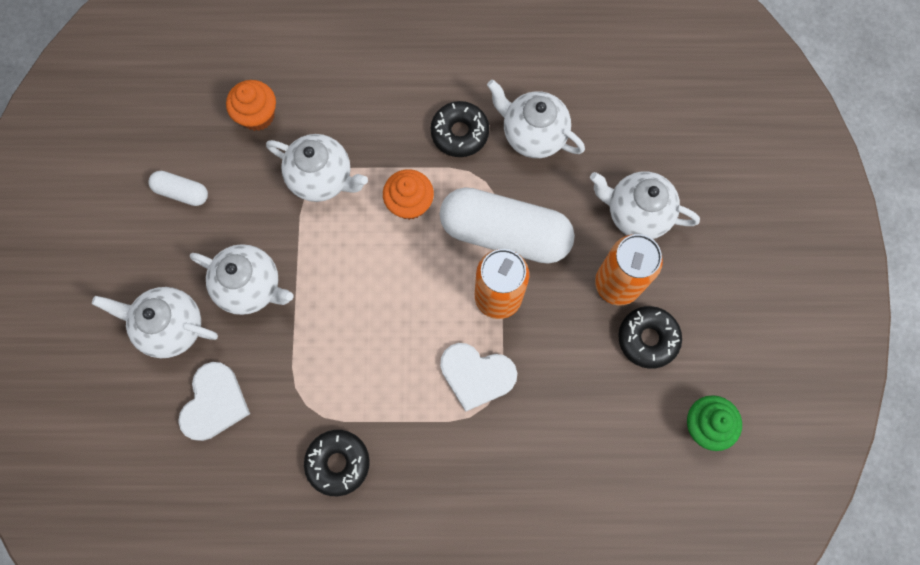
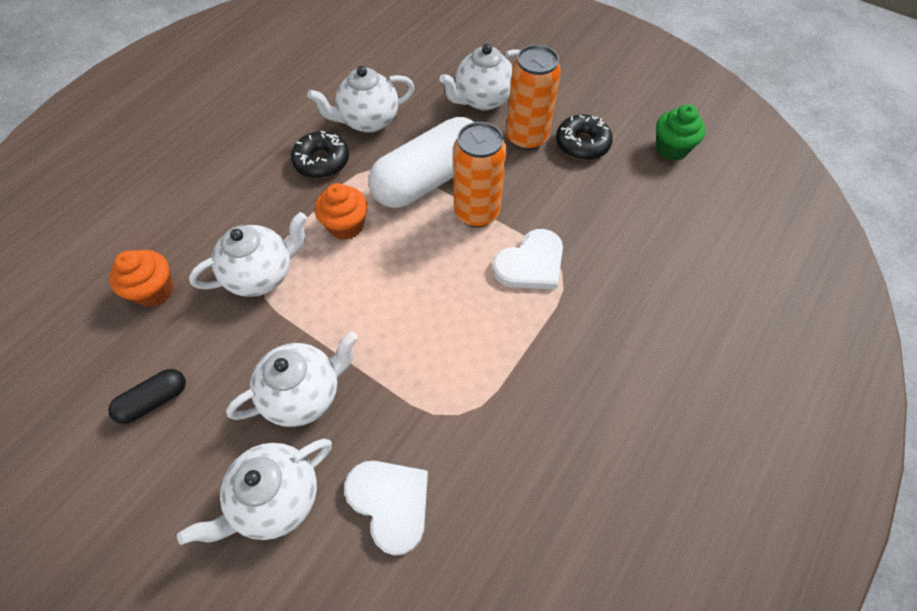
camera: 55 degrees left, 15 degrees down
white capsule [148,171,208,206] -> black capsule [108,369,186,424]
black donut [304,430,370,496] -> none

